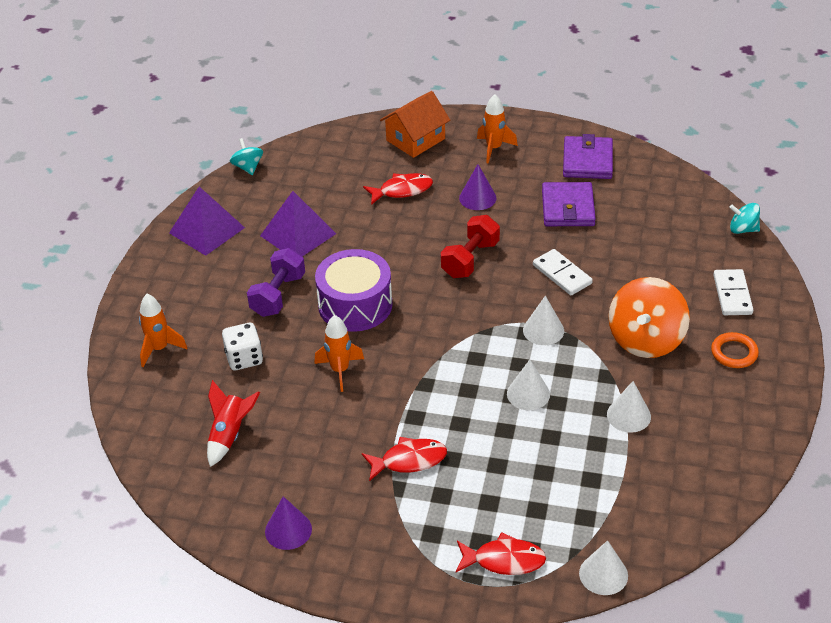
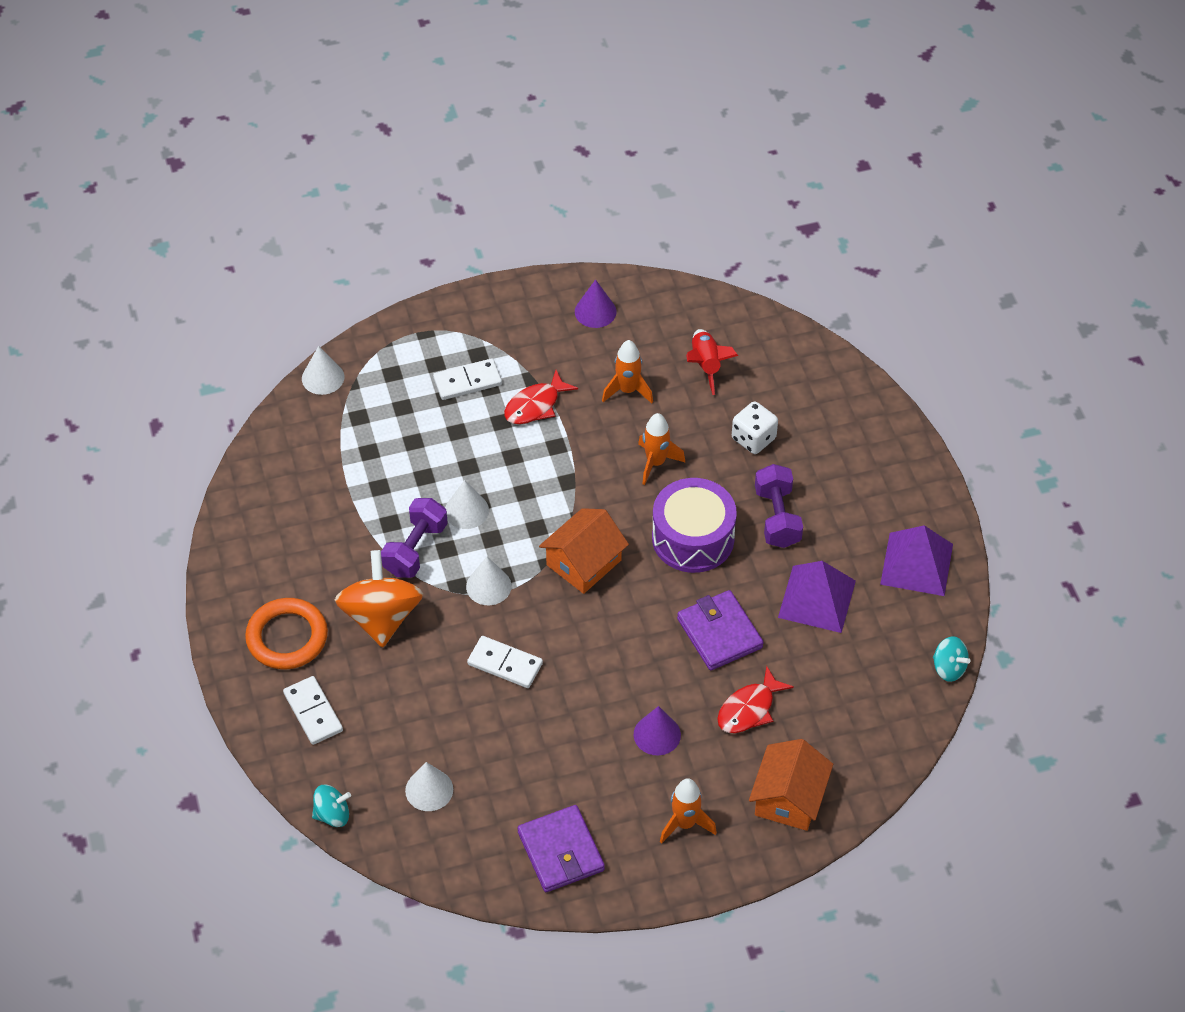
camera: 150 degrees right, 10 degrees up
orange rocket [139,294,187,367] -> orange rocket moved to [602,340,653,403]
red dumbbell [441,215,500,278] -> none
red fish [456,532,546,575] -> none
purple wallet [542,182,596,226] -> purple wallet moved to [677,590,764,670]
white cone [607,381,651,433] -> white cone moved to [405,762,453,811]
orange ring [711,332,759,368] -> orange ring [245,598,328,669], size x1.61
none -> purple dumbbell [381,498,448,578]
none -> white domino [433,358,502,400]
none -> orange house [539,508,629,594]

